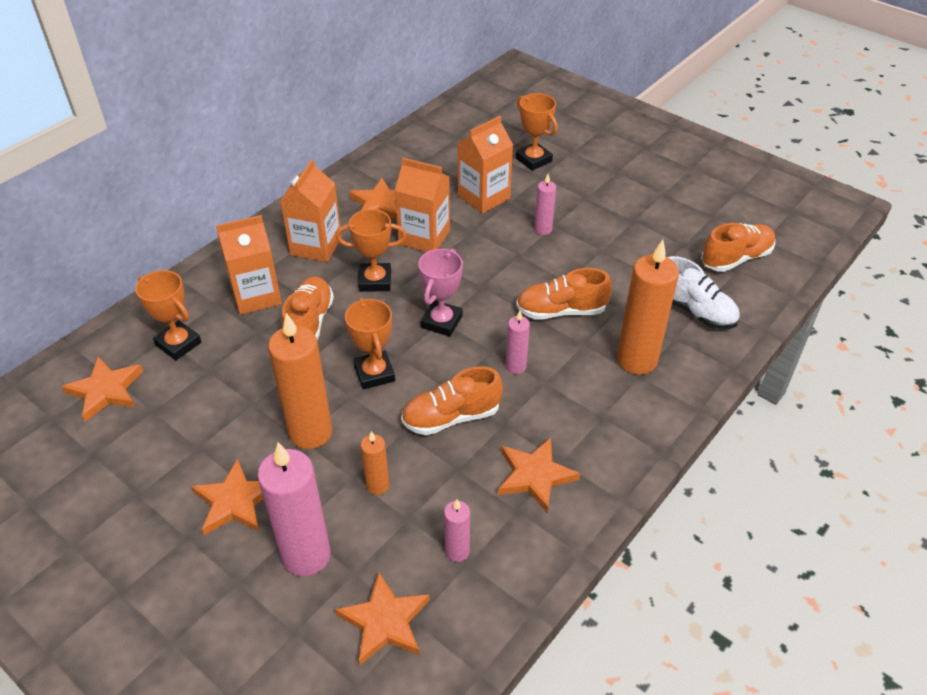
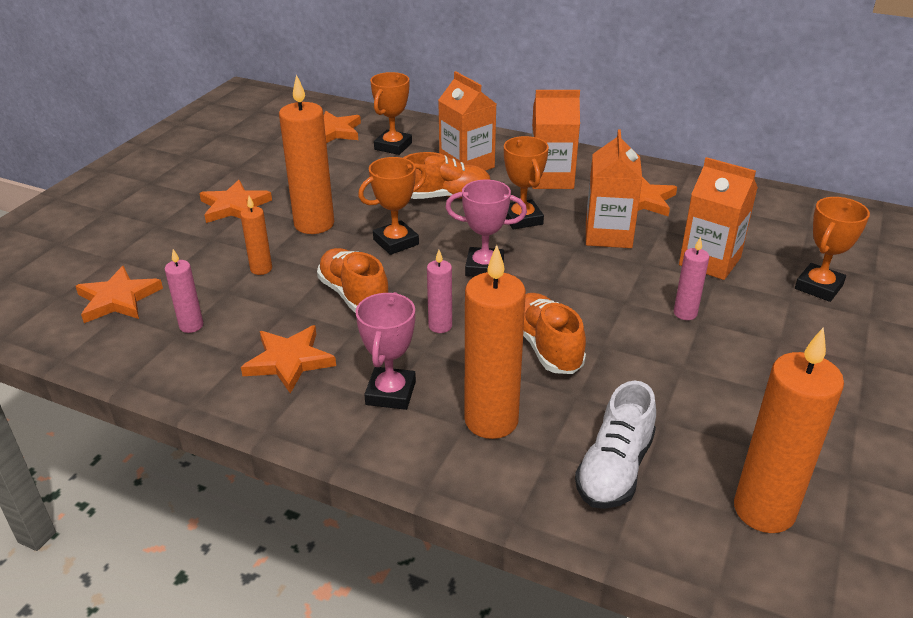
camera: 75 degrees right, 10 degrees down
pink candle [258,442,331,577] -> none
orange shoe [701,223,776,272] -> orange candle [734,328,844,533]
none -> pink trophy [355,292,416,410]

